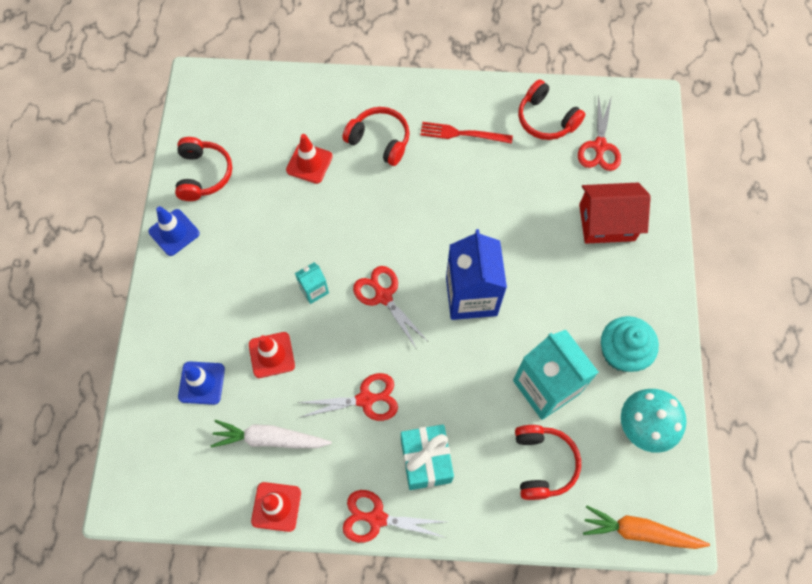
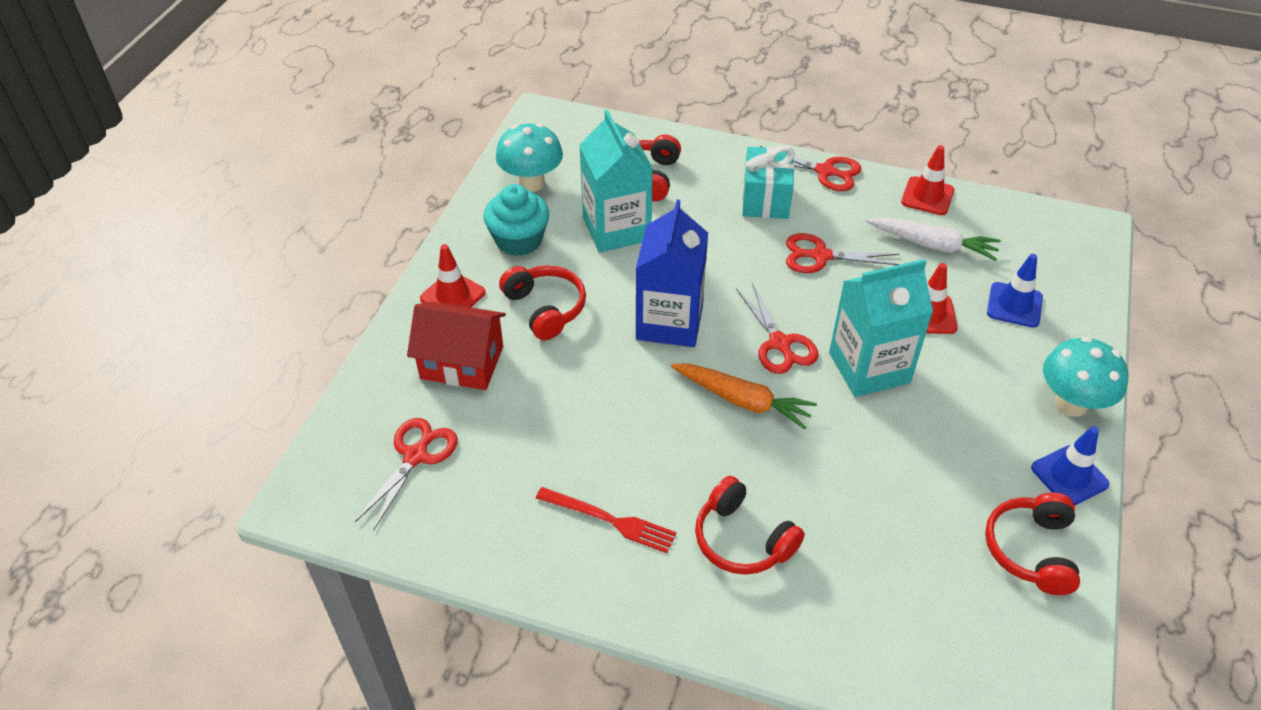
camera: 165 degrees left, 20 degrees down
red traffic cone [286,134,333,184] -> red traffic cone moved to [420,244,485,307]
turquoise carton [295,262,329,304] -> turquoise carton [829,259,933,397], size x2.13
red headphones [518,79,585,140] -> red headphones moved to [499,265,586,340]
orange carrot [583,506,710,549] -> orange carrot moved to [671,364,817,430]
none -> turquoise mushroom [1043,336,1128,417]

